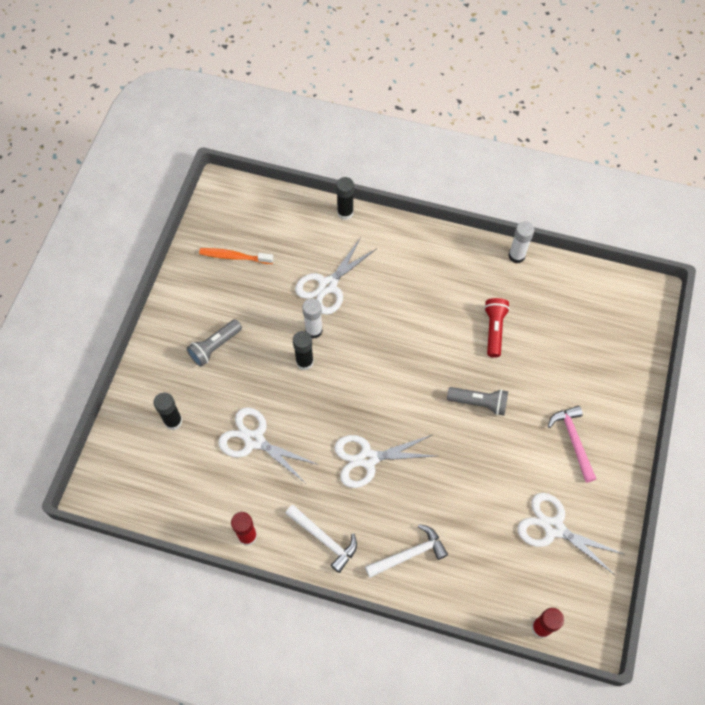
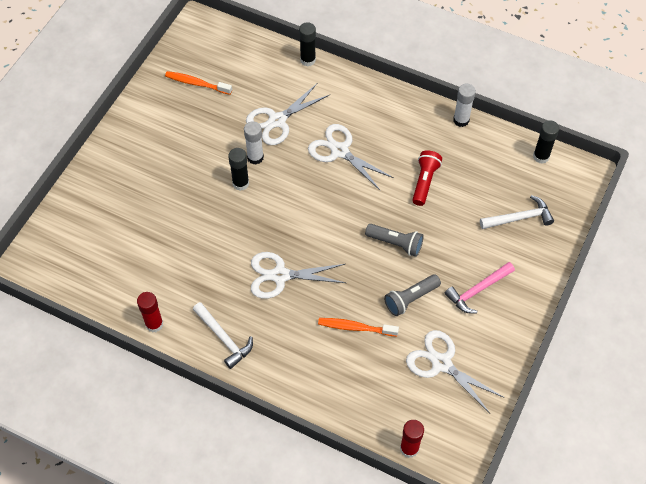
camera: 10 degrees right, 5 degrees down
black glue stick [154,392,183,430] -> black glue stick moved to [533,120,559,164]
grey flashlight [187,319,242,367] -> grey flashlight moved to [384,274,441,316]
white scissors [218,407,319,483] -> white scissors moved to [308,124,394,191]
white hammer [365,524,448,578] -> white hammer moved to [480,195,554,229]
pink hammer [548,406,596,483] -> pink hammer turned 120 degrees counterclockwise [445,262,515,314]
none -> orange toothbrush [318,318,399,336]

